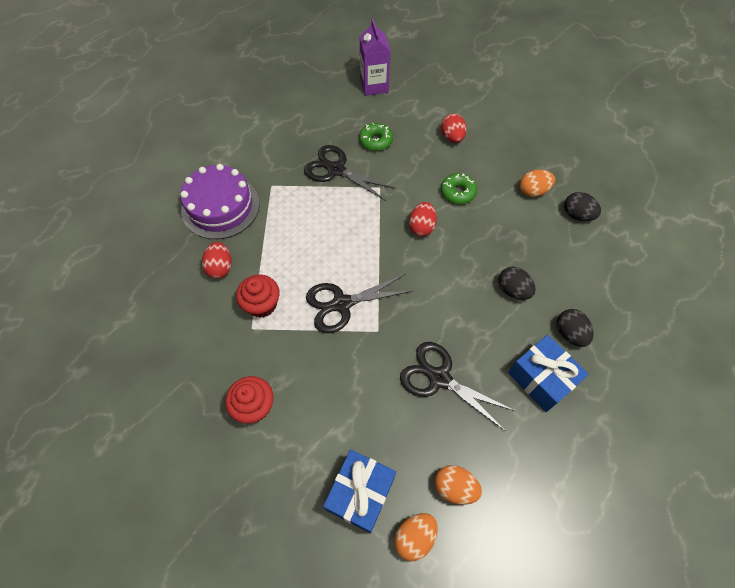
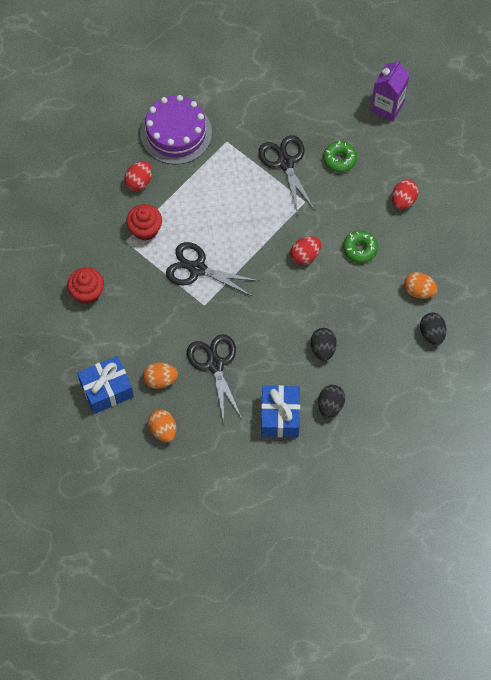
camera: 40 degrees right, 5 degrees up
orange egg [394,513,438,561] -> orange egg moved to [143,362,178,389]

